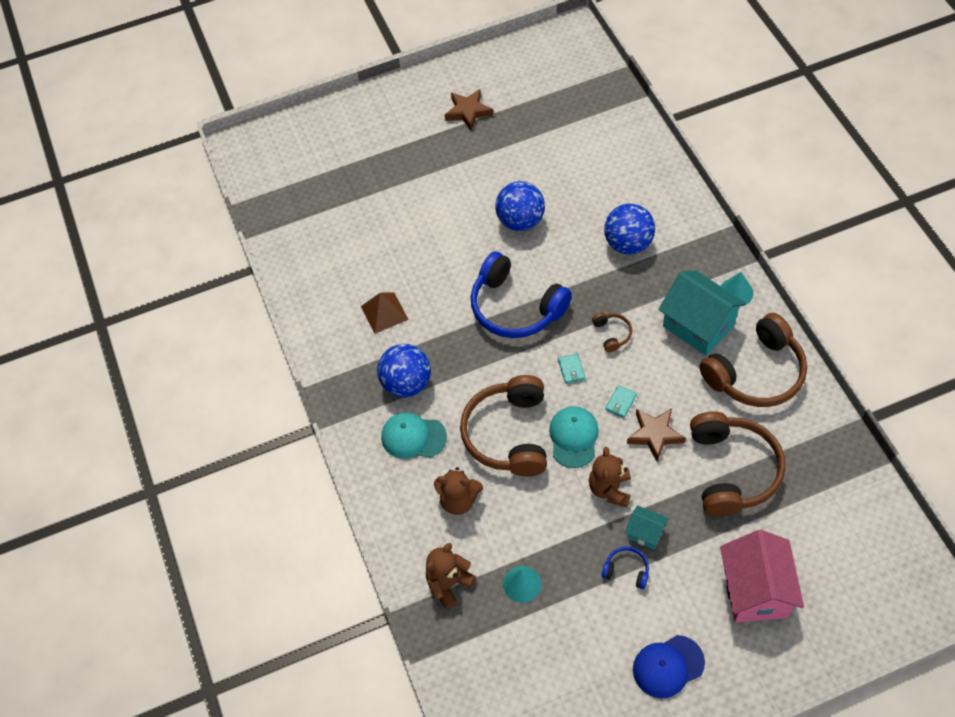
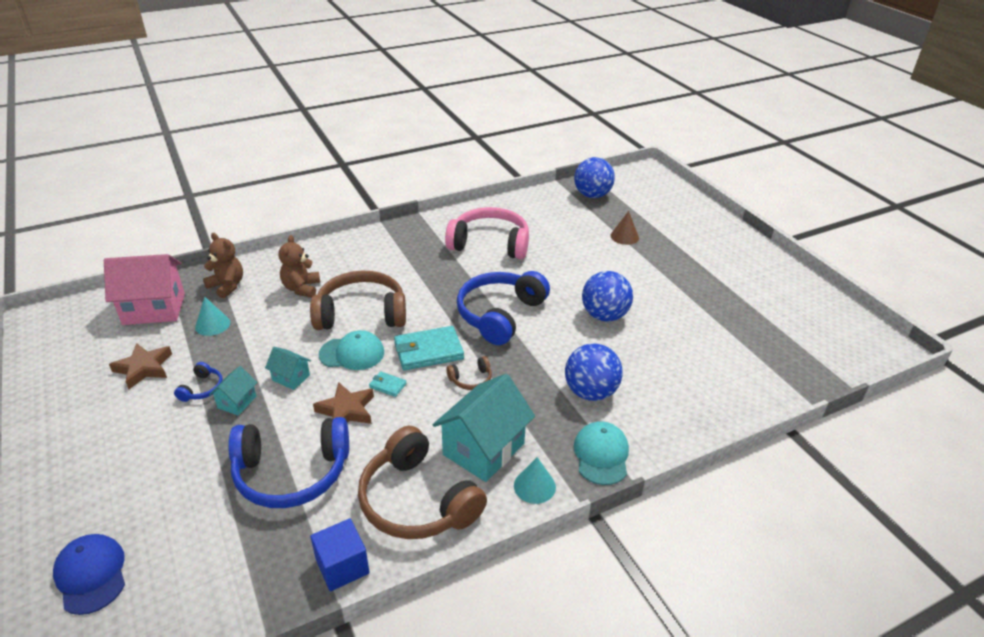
camera: 80 degrees right, 20 degrees down
brown pyramid [361,292,409,334] -> pink headphones [445,207,529,259]
blue ball [377,344,431,397] -> blue ball moved to [574,157,615,198]
turquoise cap [381,412,447,459] -> turquoise cap moved to [574,421,629,485]
brown star [445,89,493,130] -> brown star moved to [109,343,172,389]
turquoise wallet [558,354,585,384] -> turquoise wallet [394,326,464,370], size x2.12
brown teddy bear [589,447,631,507] -> turquoise house [265,347,311,390]
blue cap [633,635,705,698] -> blue cap moved to [53,534,125,615]
brown headphones [690,412,785,516] -> blue headphones [228,417,349,508]
pink house [720,530,804,622] -> pink house moved to [104,254,185,325]
none -> blue cube [310,519,370,591]
none -> brown cone [610,211,639,245]

